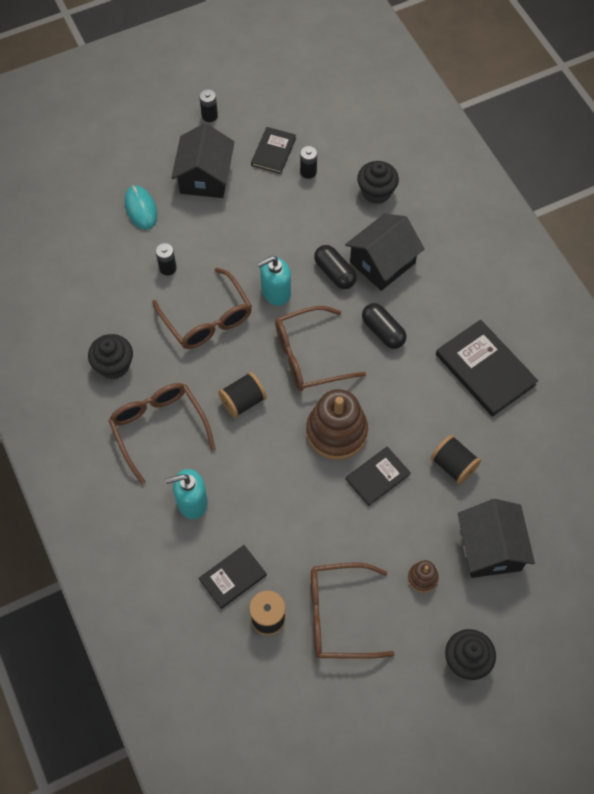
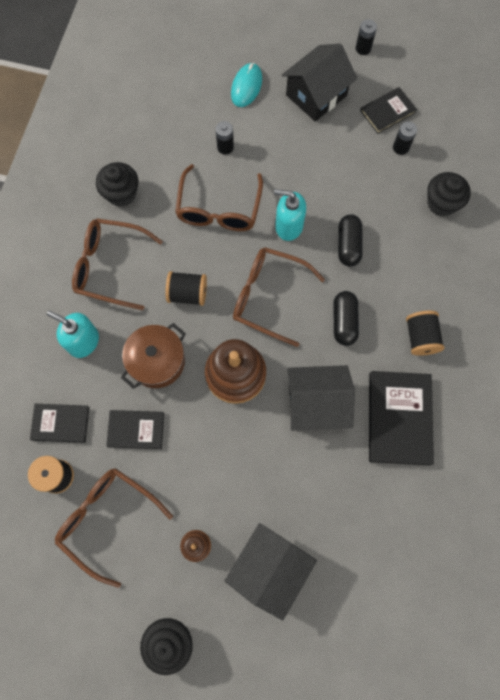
camera: 40 degrees right, 10 degrees up
brown glasses [108,383,215,484] -> brown glasses turned 90 degrees counterclockwise [72,218,163,310]
black house [345,214,425,291] -> black house moved to [287,365,355,431]
black book [346,446,411,506] -> black book moved to [106,410,164,449]
black spool [431,435,481,484] -> black spool moved to [406,311,444,356]
none -> brown pot [121,323,186,389]

